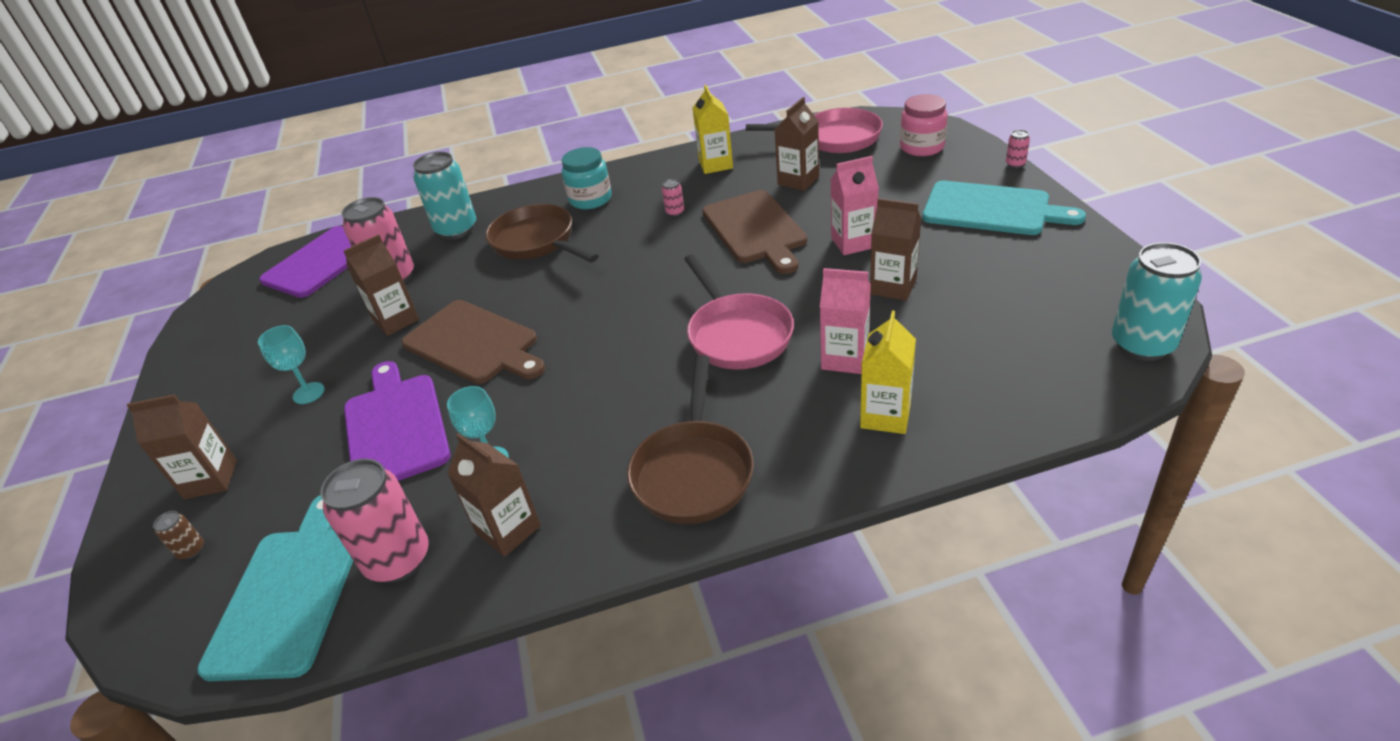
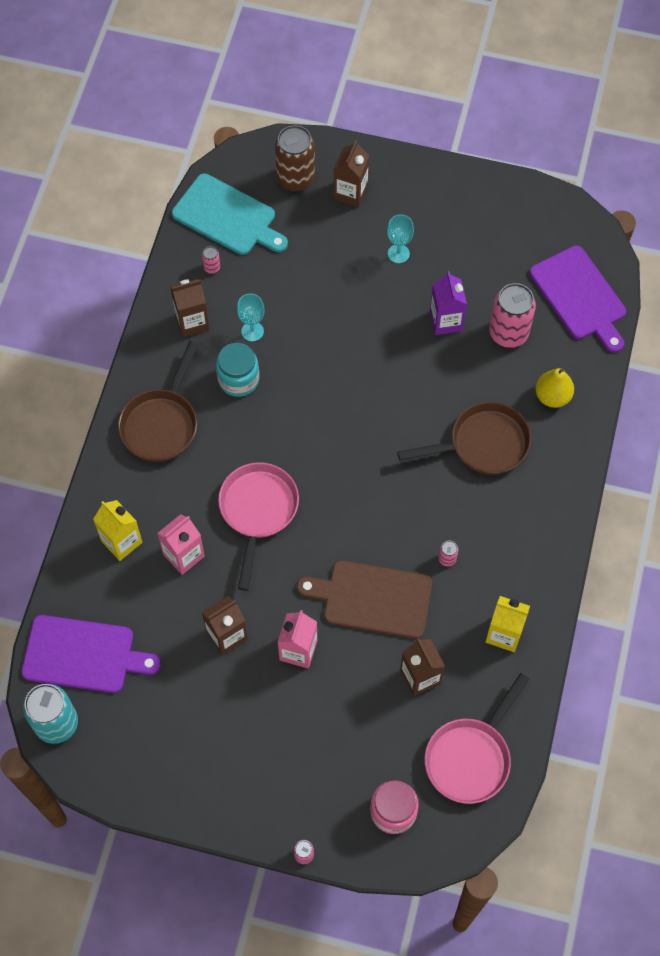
camera: 115 degrees right, 25 degrees up
brown can [153,511,204,560] -> brown can [275,125,315,191], size x2.35
pink can [320,459,429,583] -> pink can [202,246,220,274], size x0.43
brown carton [343,234,419,336] -> purple carton [430,271,467,335]
purple cutting board [344,361,450,481] -> purple cutting board moved to [21,615,161,693]
brown cutting board [402,300,545,384] -> none
turquoise can [413,152,476,240] -> yellow pear [535,368,574,408]
turquoise jar [562,147,612,209] -> turquoise jar moved to [216,343,259,397]
brown pan [627,356,754,524] -> brown pan turned 105 degrees counterclockwise [118,341,199,462]
pink pan [684,254,794,370] -> pink pan turned 90 degrees clockwise [218,462,299,591]
turquoise cutting board [922,181,1086,235] -> none

